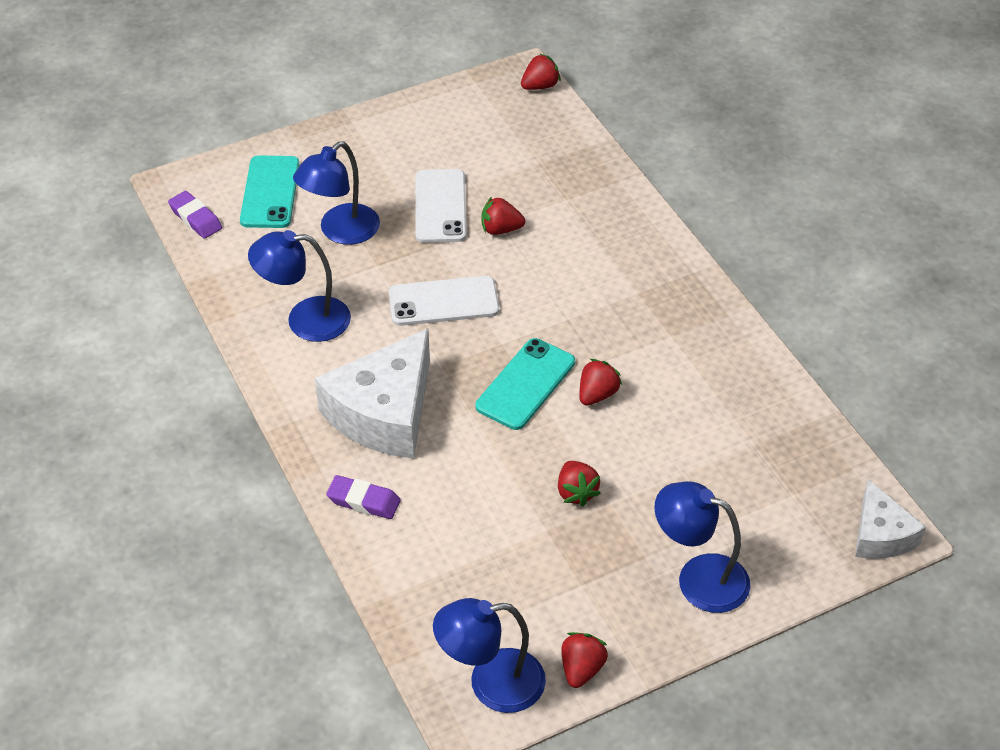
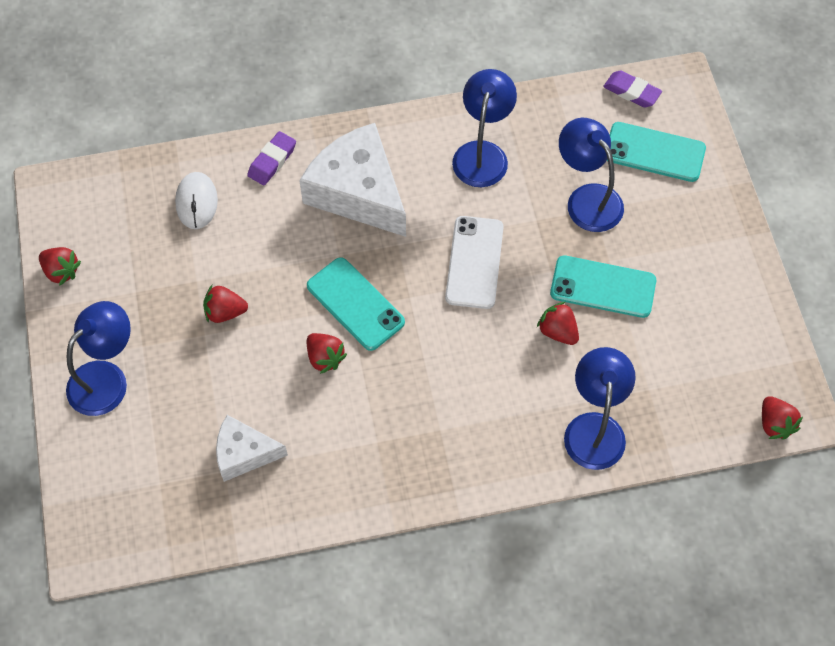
camera: 105 degrees right, 15 degrees up
purple eraser [168,191,222,239] -> purple eraser turned 60 degrees clockwise [603,70,662,107]
white phone [415,169,467,243] -> turquoise phone [550,256,656,318]
blue lamp [433,598,546,713] -> blue lamp moved to [564,347,636,470]
red strawberry [481,196,525,235] -> red strawberry turned 60 degrees counterclockwise [537,302,579,345]
white cheese [855,479,926,559] -> white cheese moved to [216,415,288,482]
none -> white mouse [175,172,218,229]

